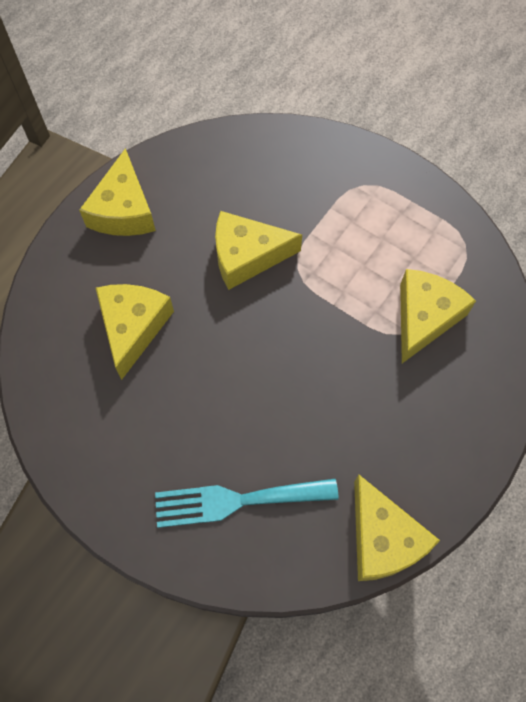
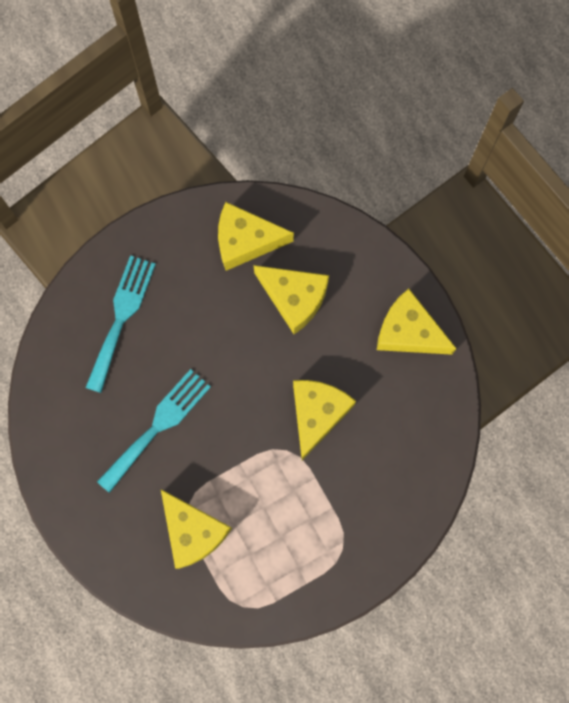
camera: 115 degrees right, 10 degrees up
yellow cheese [354,474,440,581] -> yellow cheese moved to [218,202,294,271]
none -> turquoise fork [97,369,211,493]

